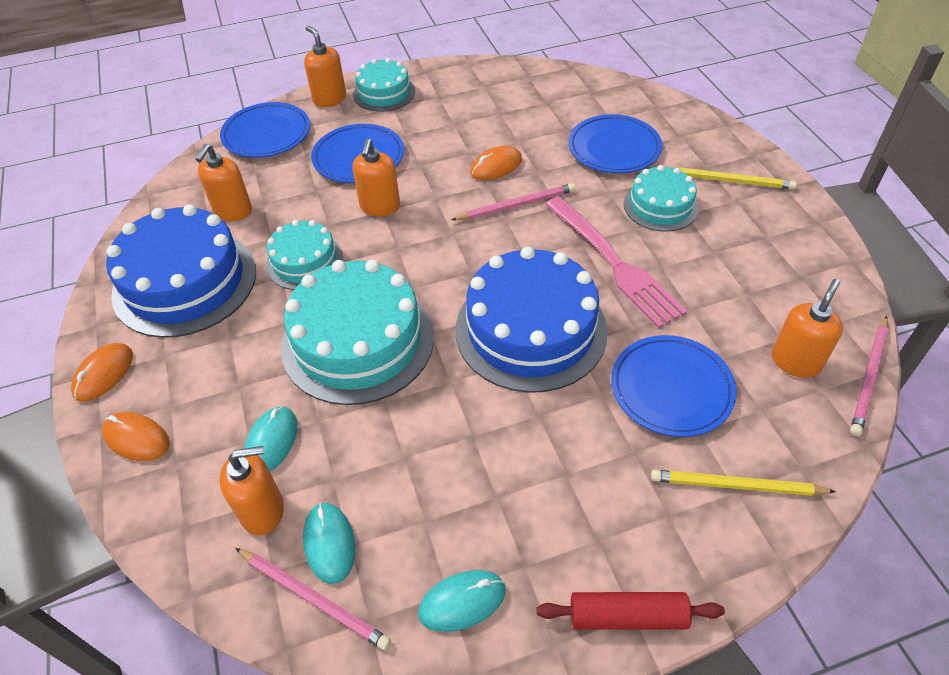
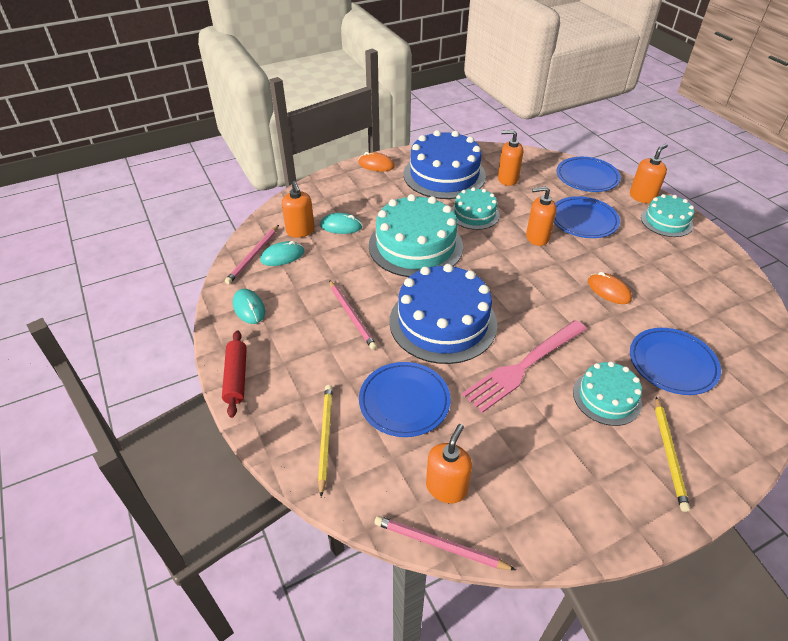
camera: 80 degrees right, 5 degrees down
orange mouse [102,412,170,461] -> none
pink pencil [451,183,575,220] -> pink pencil moved to [329,280,377,350]
orange soap dispenser [772,279,843,378] -> orange soap dispenser turned 90 degrees counterclockwise [426,424,472,503]

